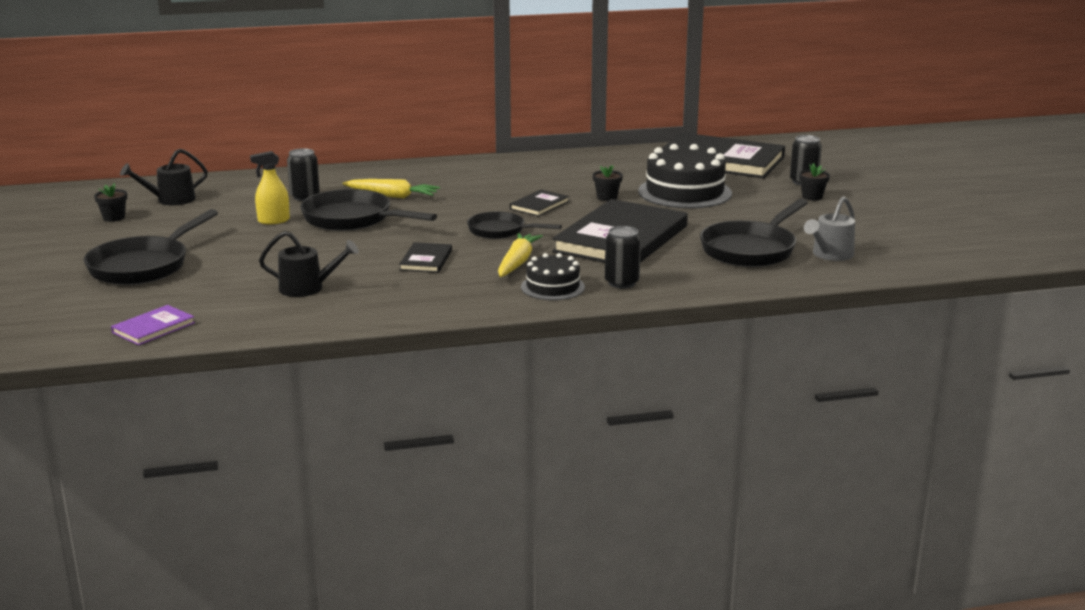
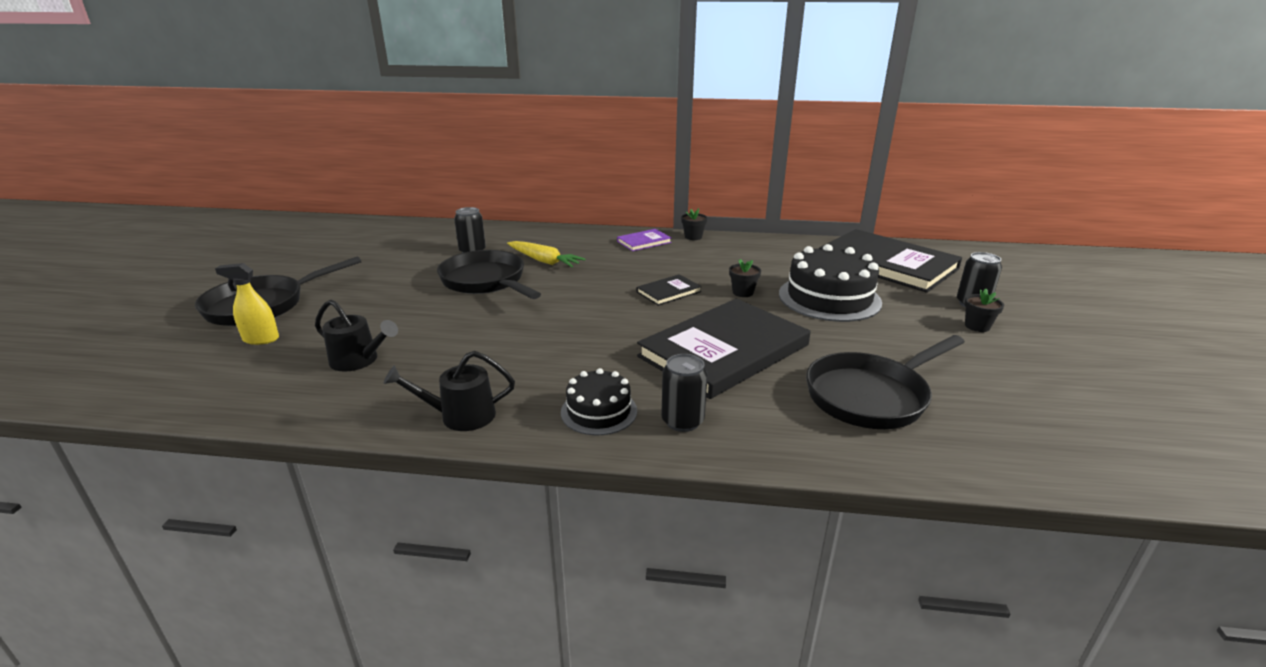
camera: 20 degrees right, 5 degrees up
black flower pot [94,183,127,222] -> black flower pot moved to [681,208,707,240]
purple book [111,305,195,345] -> purple book moved to [617,229,672,251]
black watering can [120,149,208,205] -> black watering can moved to [384,351,515,431]
yellow spray bottle [250,151,290,224] -> yellow spray bottle moved to [215,263,279,345]
black book [399,242,452,273] -> none
black pan [467,211,562,239] -> none
yellow carrot [498,233,543,277] -> none
grey watering can [804,196,855,261] -> none

